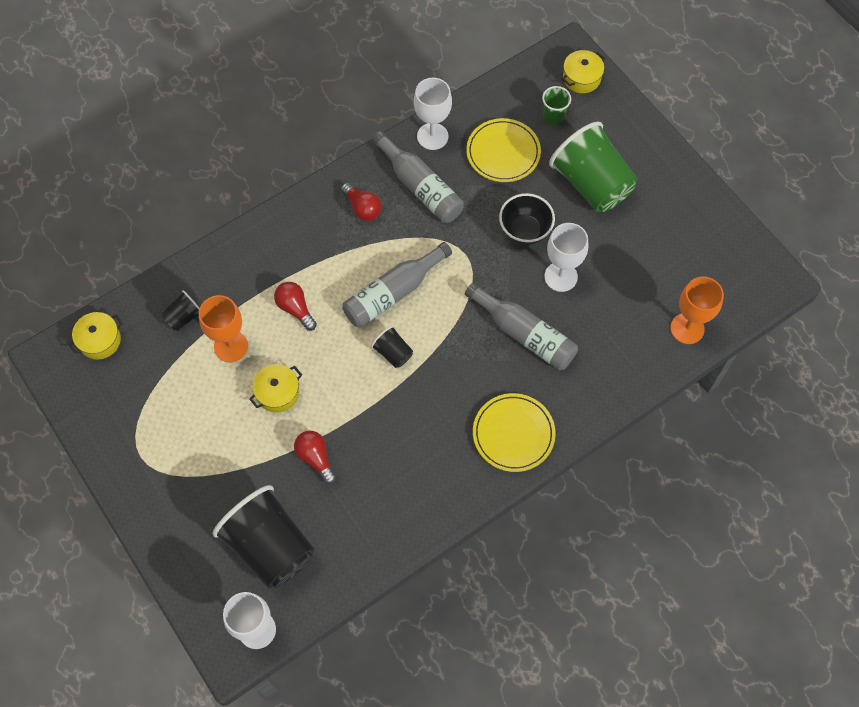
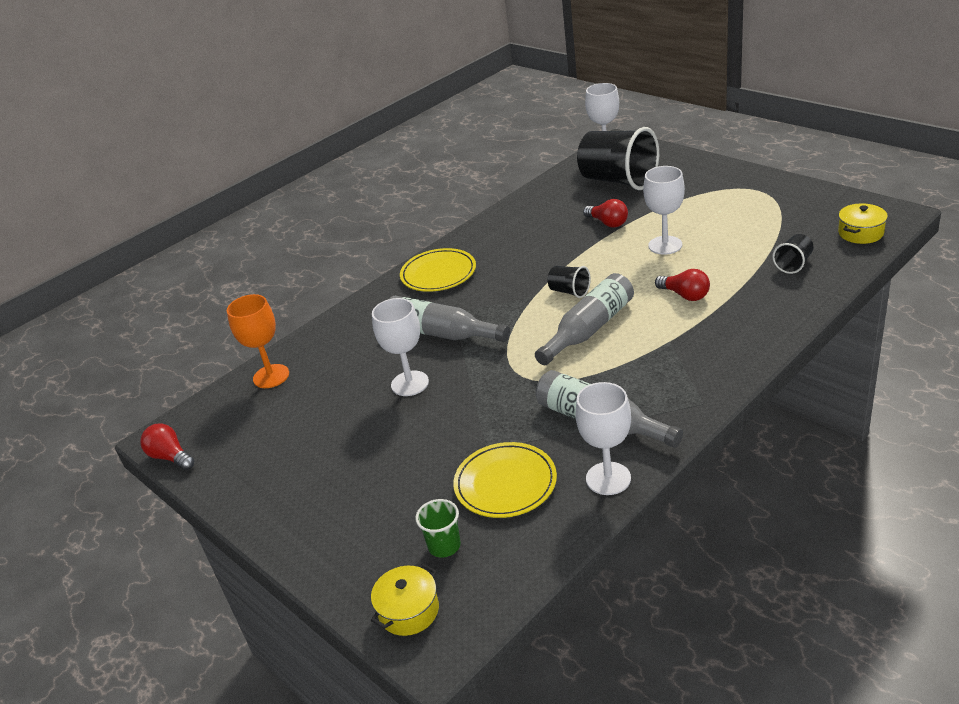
camera: 175 degrees right, 30 degrees down
orange goblet [199,295,248,362] -> none
yellow pot [249,364,302,413] -> white goblet [643,166,685,255]
red light bulb [341,183,382,221] -> red light bulb moved to [140,423,195,470]
black bowl [499,193,555,245] -> none
green cup [549,122,638,212] -> none

